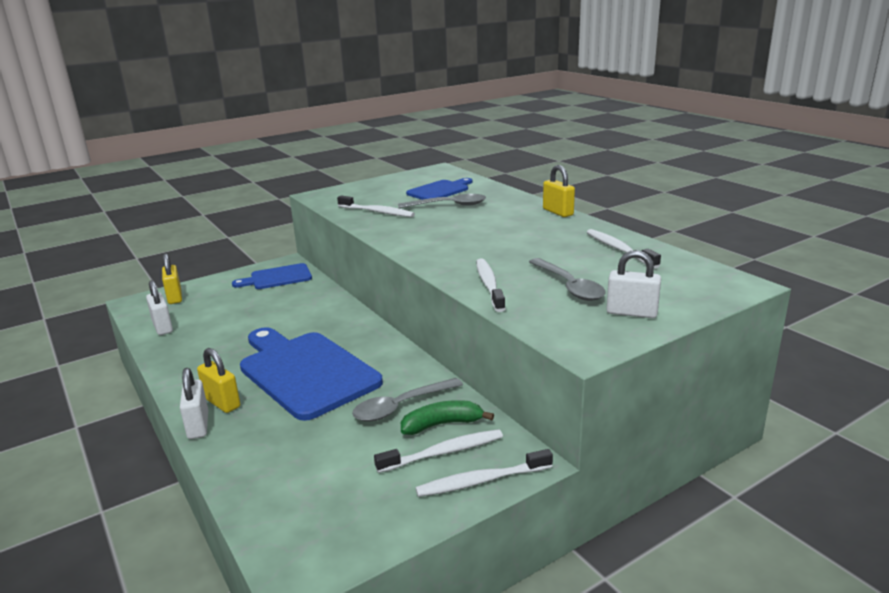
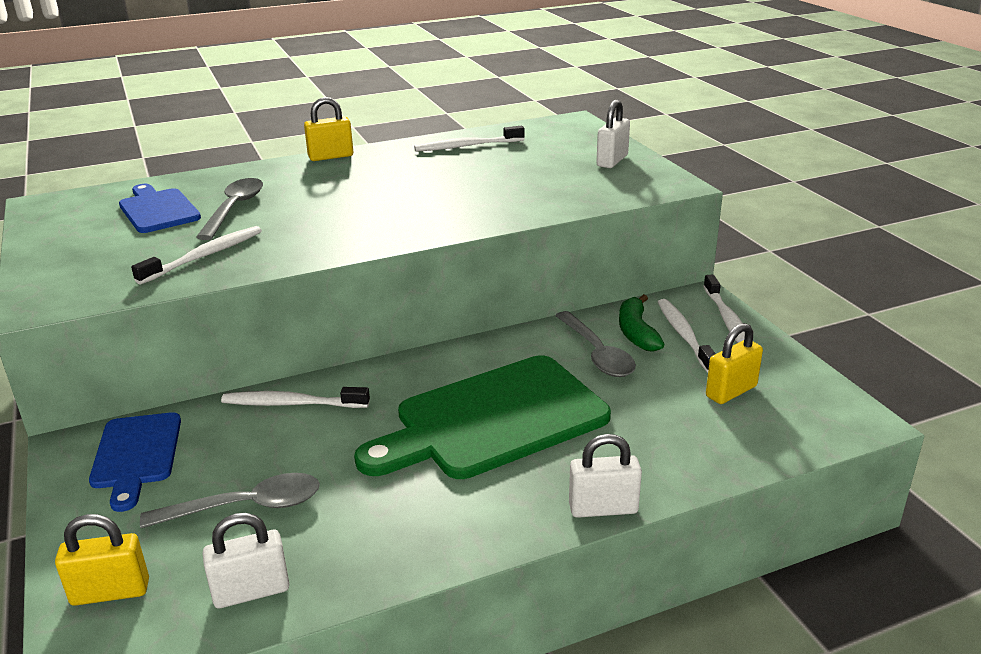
camera: 80 degrees left, 5 degrees up
yellow padlock [197,348,240,413] -> yellow padlock moved to [706,323,763,404]
blue cutting board [240,327,383,421] -> green cutting board [354,355,611,479]
white toothbrush [476,258,506,312] -> white toothbrush moved to [221,387,370,408]
grey spoon [529,258,605,301] -> grey spoon moved to [140,473,320,528]

